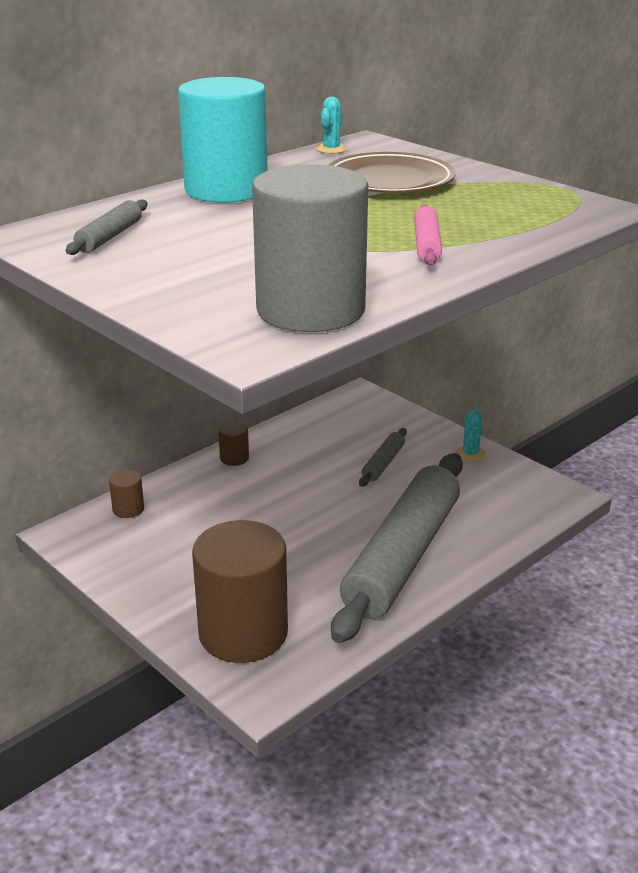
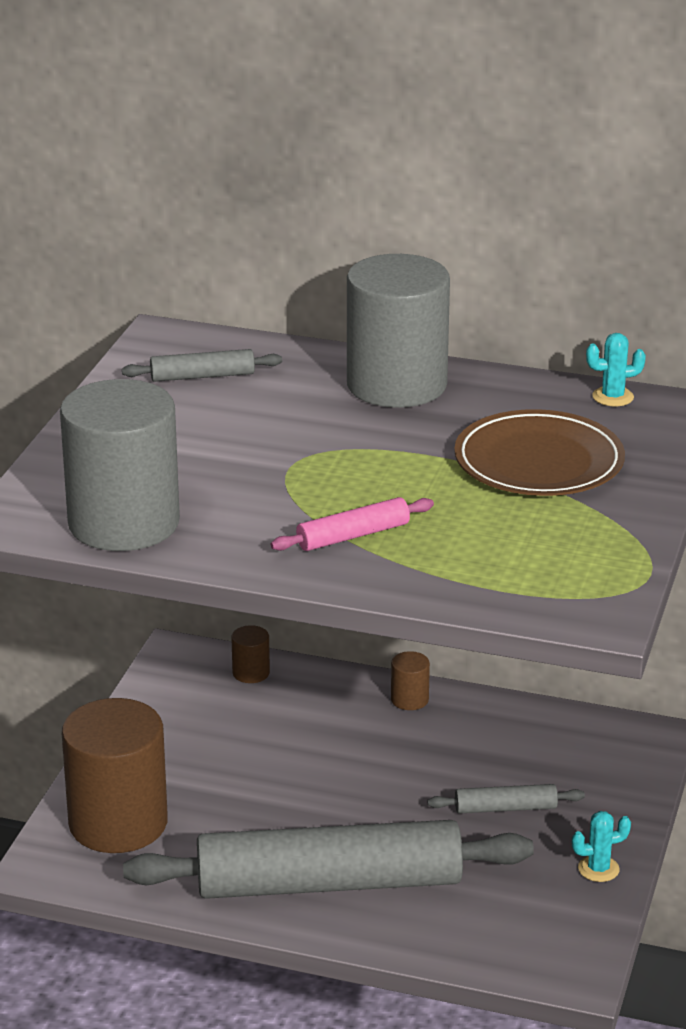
camera: 60 degrees right, 0 degrees up
turquoise cylinder [178,77,268,203] -> grey cylinder [347,254,450,408]

